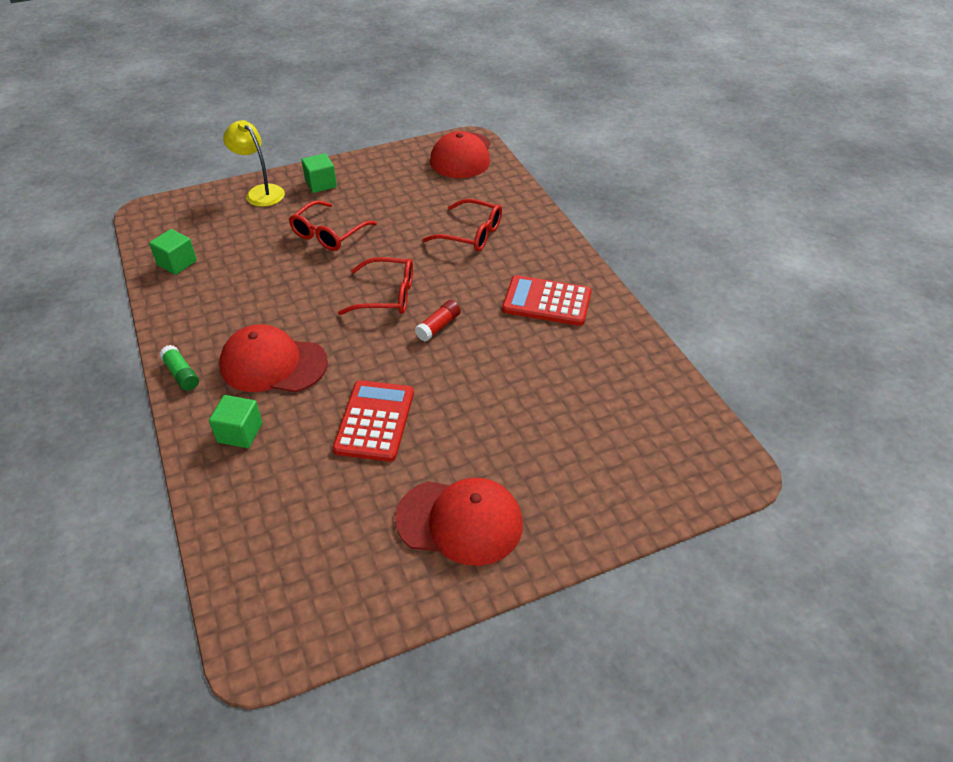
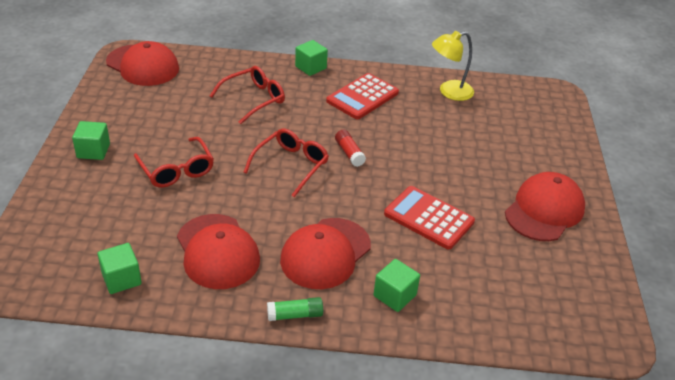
camera: 65 degrees left, 5 degrees down
yellow lamp [223,120,285,207] -> yellow lamp moved to [432,31,474,101]
none -> red cap [177,214,260,289]
none -> green cube [295,40,328,76]

